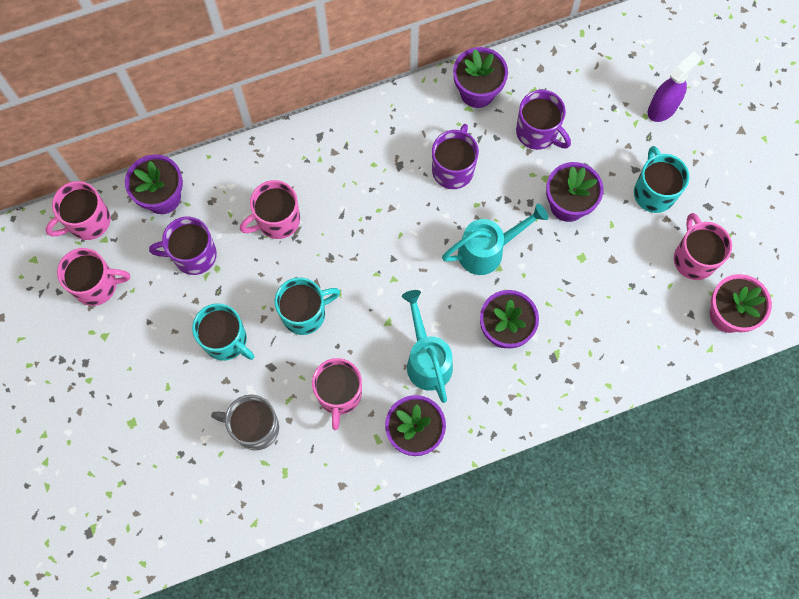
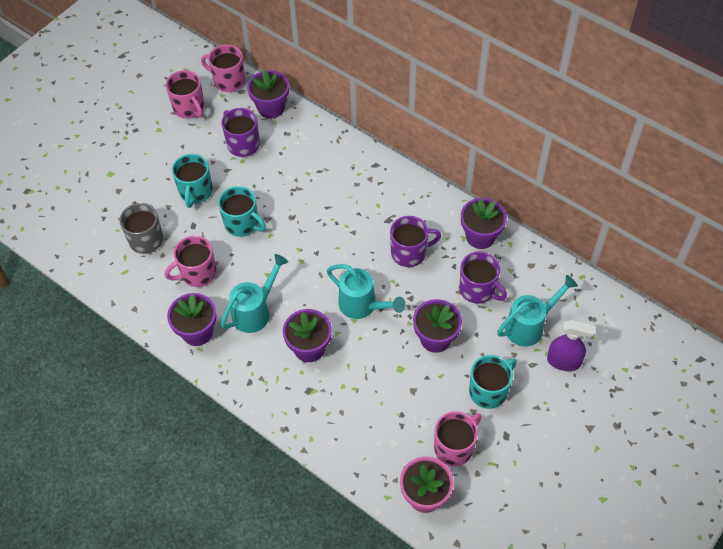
camera: 60 degrees right, 15 degrees down
pink mug [240,180,300,239] -> none
purple mug [516,90,571,150] -> purple mug turned 60 degrees counterclockwise [459,251,507,304]
none -> turquoise watering can [497,275,578,346]

